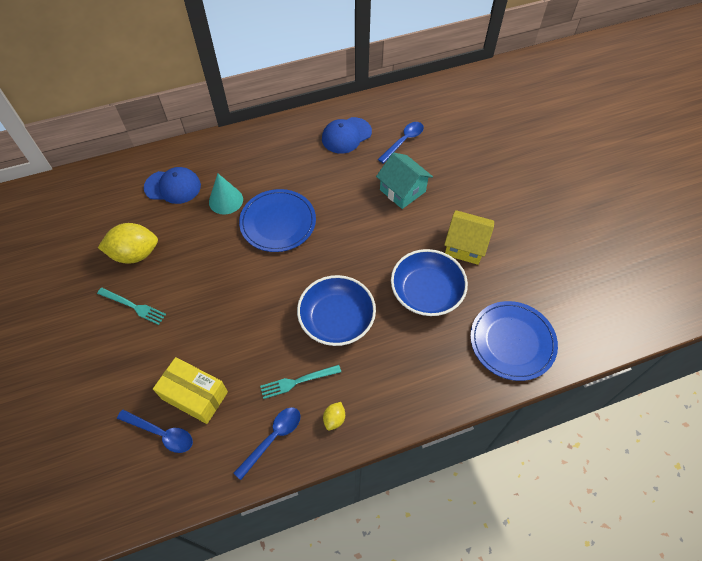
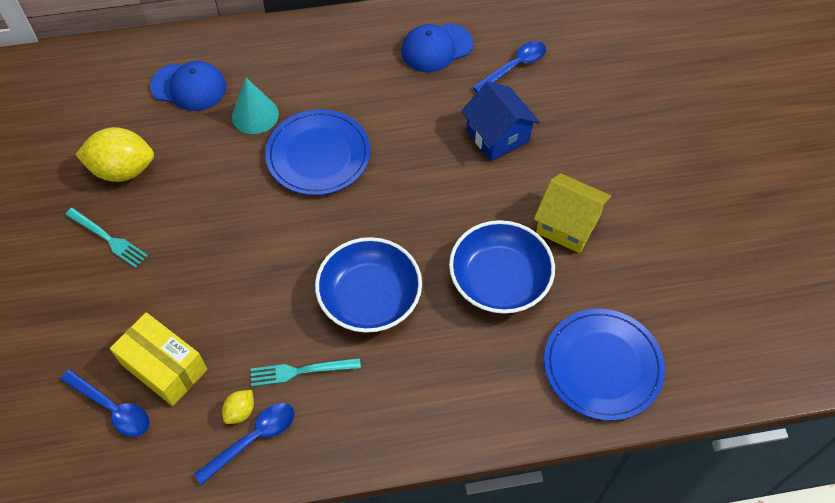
camera: 10 degrees right, 0 degrees up
yellow lemon [323,402,345,430] -> yellow lemon moved to [222,390,254,424]
turquoise house [376,152,433,209] -> blue house [461,81,540,161]

